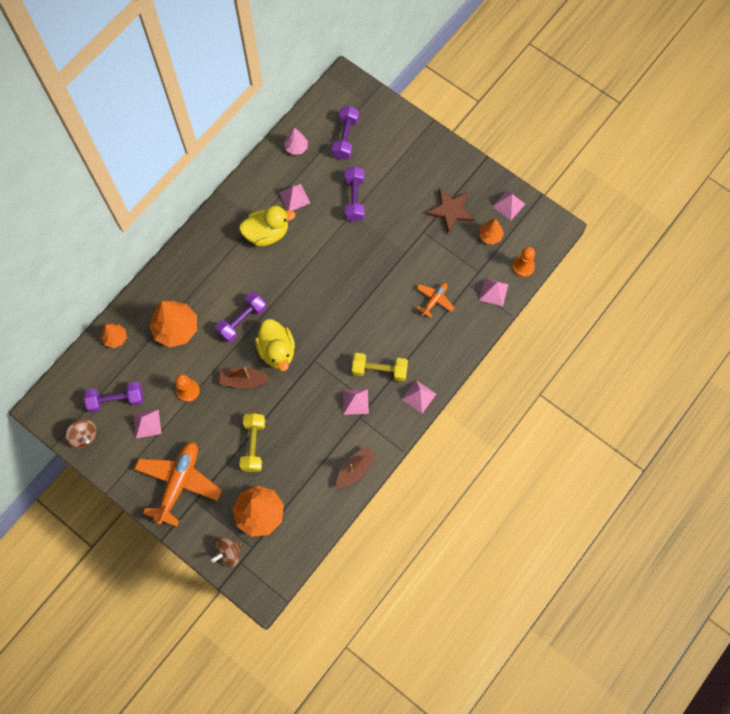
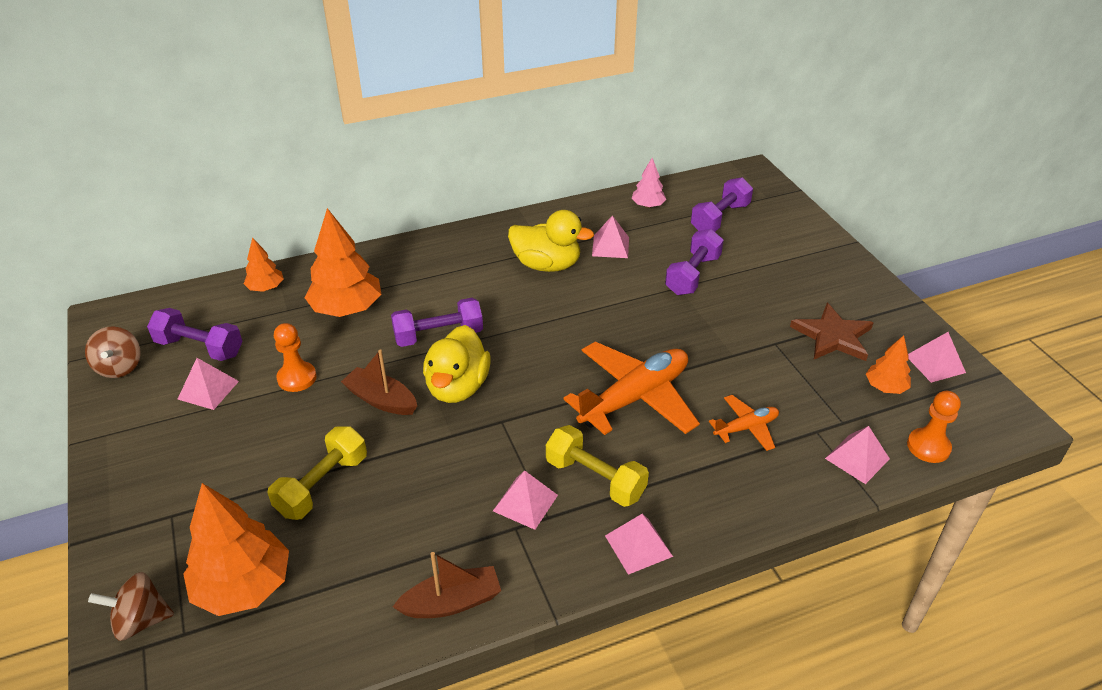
camera: 30 degrees right, 30 degrees down
orange plane [134,442,222,527] -> orange plane moved to [564,342,700,435]

